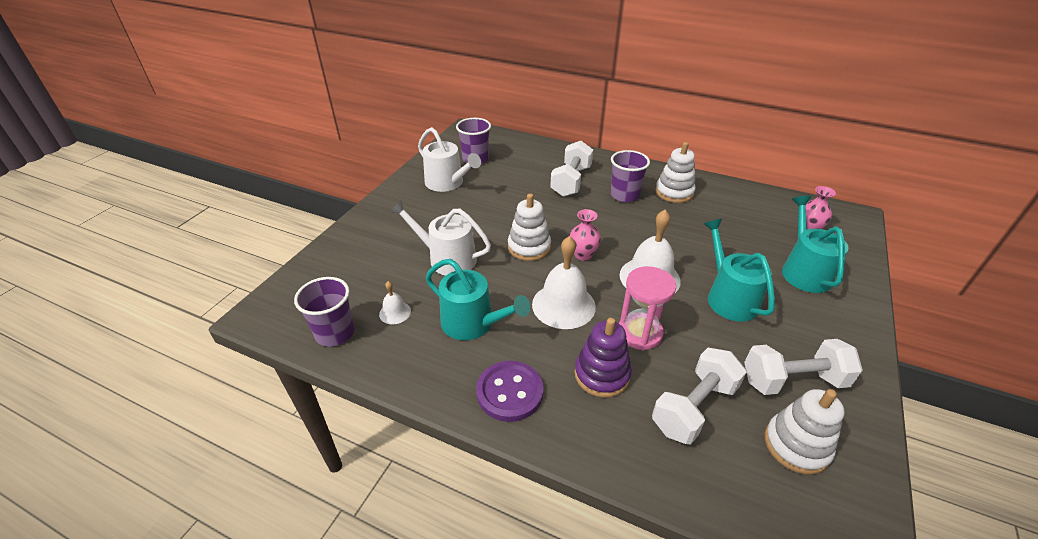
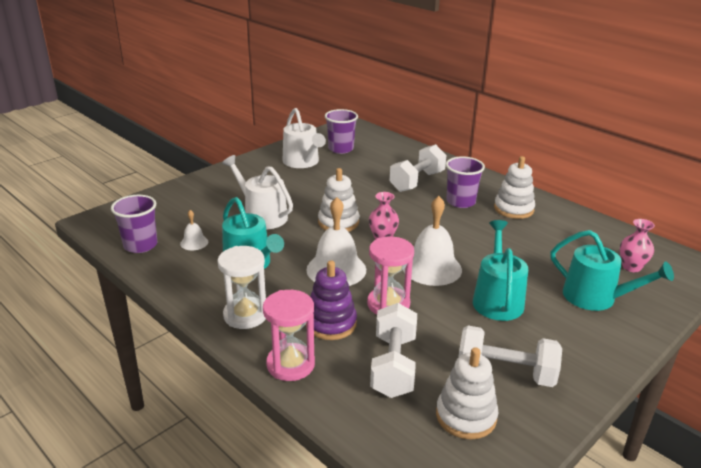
camera: 20 degrees right, 10 degrees down
purple button [476,361,544,422] -> white hourglass [217,246,266,329]
white dumbbell [652,348,747,444] -> white dumbbell turned 60 degrees counterclockwise [370,303,417,398]
turquoise watering can [782,196,849,293] -> turquoise watering can turned 105 degrees clockwise [550,230,674,311]
none -> pink hourglass [263,290,315,381]

